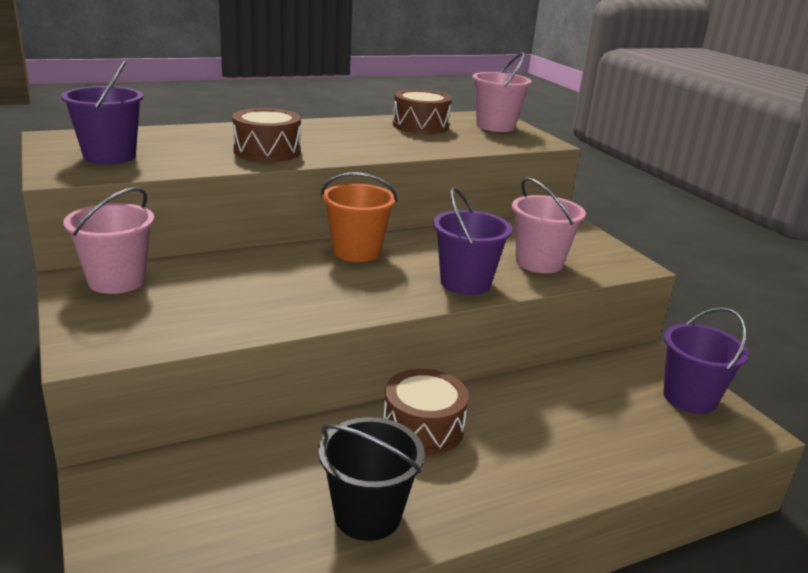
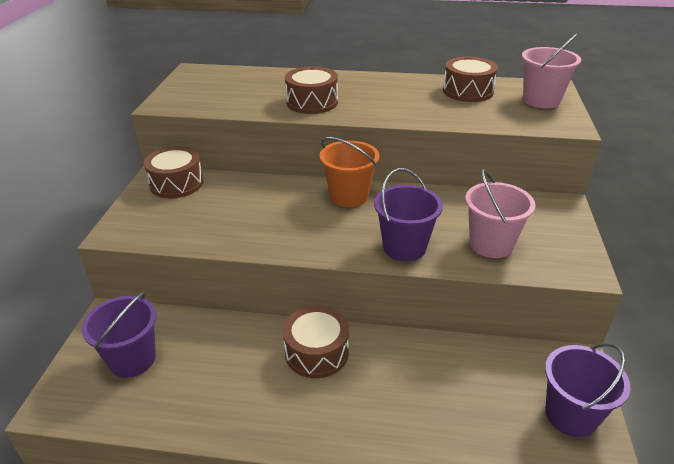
camera: 35 degrees right, 10 degrees up
purple bucket [61,60,143,164] -> purple bucket moved to [81,291,157,378]
pink bucket [63,187,154,294] -> brown drum [144,146,204,199]
black bucket [319,417,425,541] -> none

